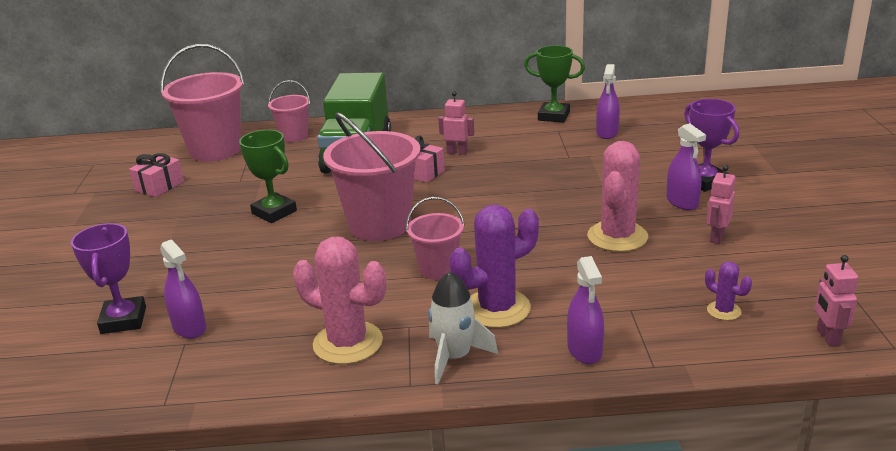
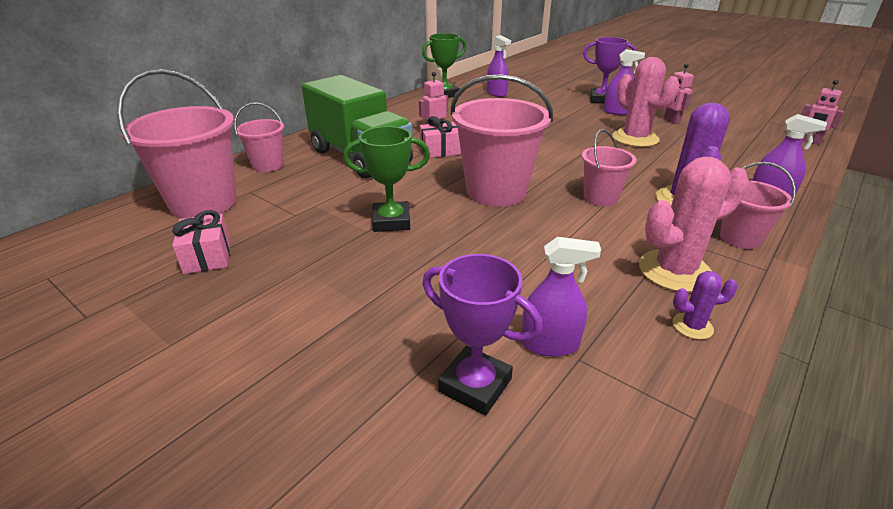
camera: 50 degrees left, 5 degrees up
white rocket [428,271,498,385] -> pink bucket [720,162,796,249]
purple cactus [705,261,752,320] -> purple cactus moved to [673,271,738,340]

